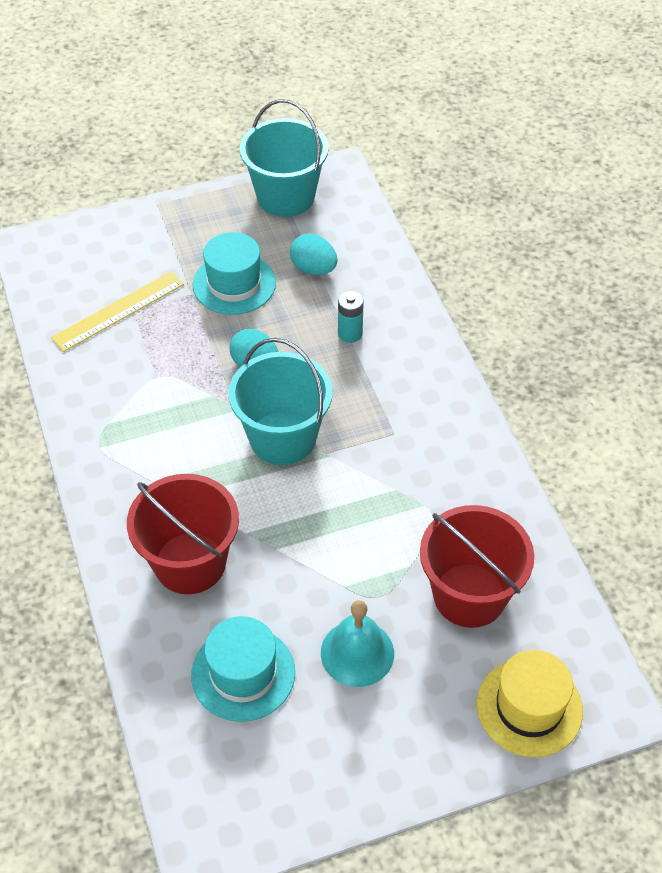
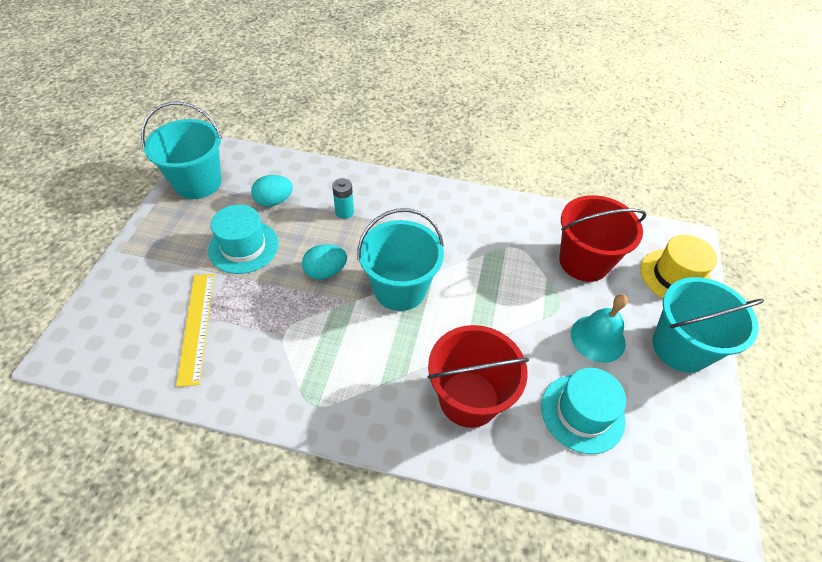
camera: 60 degrees left, 0 degrees up
none -> turquoise bucket [653,277,764,373]

